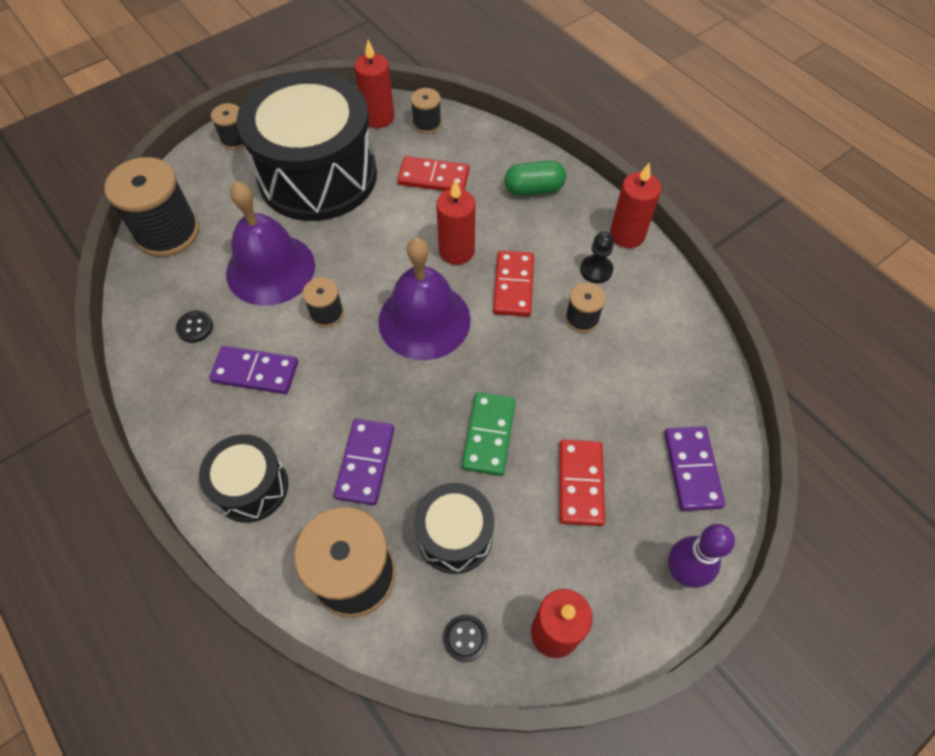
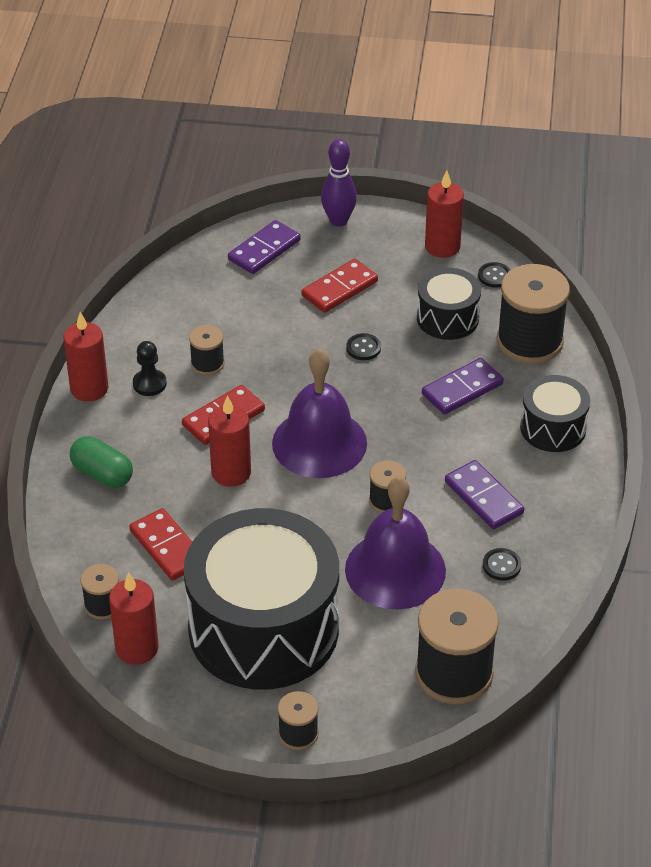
camera: 135 degrees left, 15 degrees down
green domino [462,392,516,476] -> black button [346,333,381,360]

